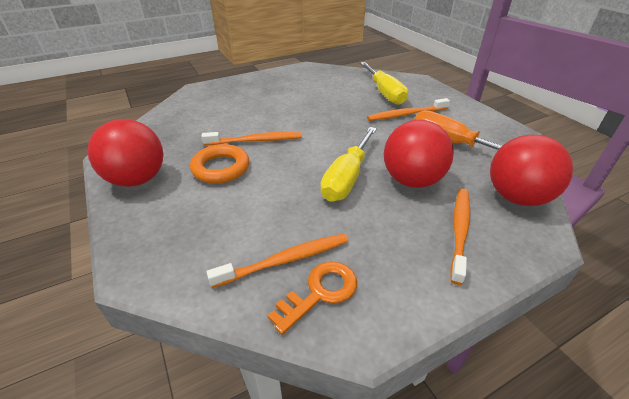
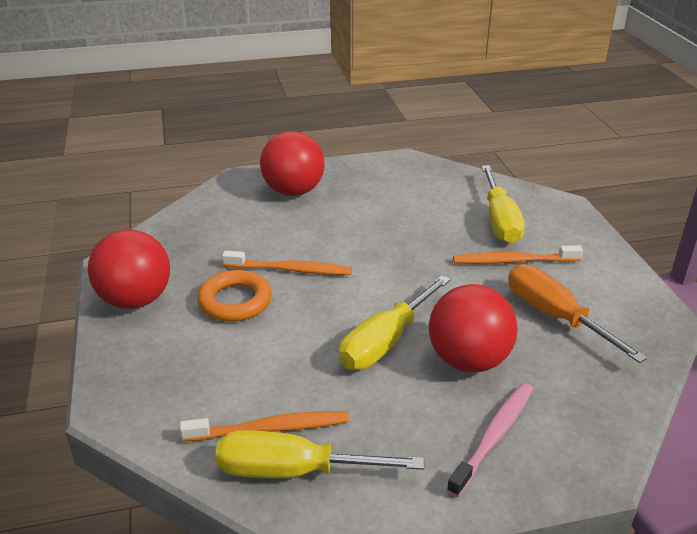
camera: 15 degrees right, 5 degrees down
orange key [267,261,357,335] -> yellow screwdriver [215,430,424,478]
orange toothbrush [450,188,470,285] -> pink toothbrush [447,383,533,497]
red ball [490,135,573,206] -> red ball moved to [260,131,325,196]

